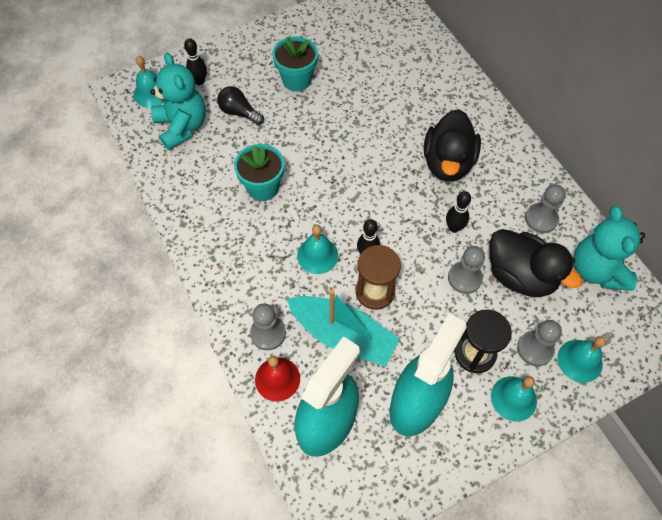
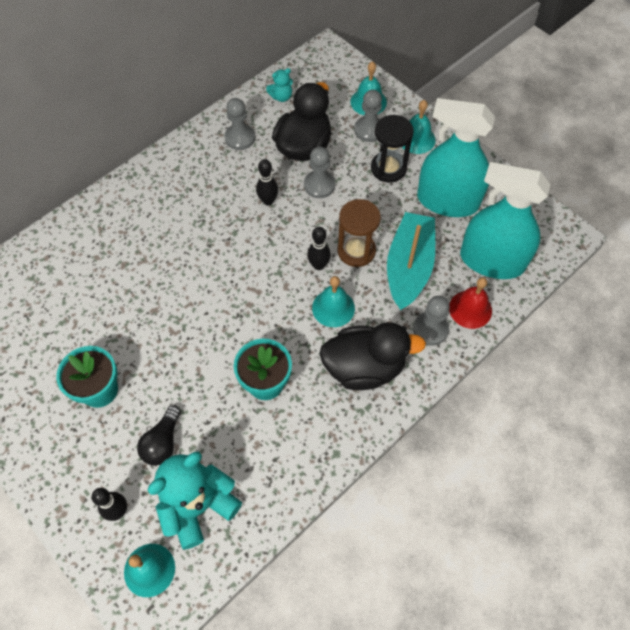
camera: 105 degrees left, 0 degrees up
black duck [424,109,481,181] -> black duck moved to [319,322,426,390]
turquoise teddy bear [574,206,645,291] -> turquoise teddy bear [266,68,293,102], size x0.47

